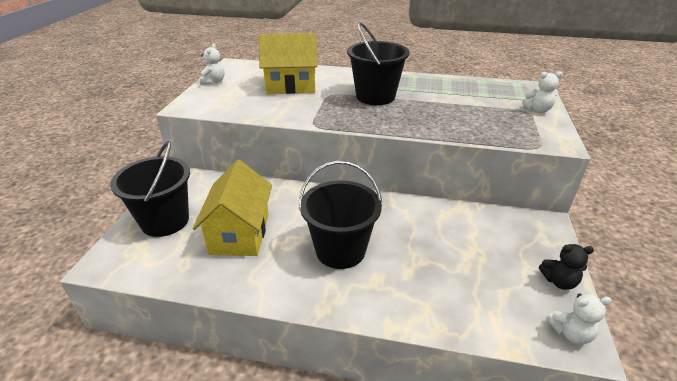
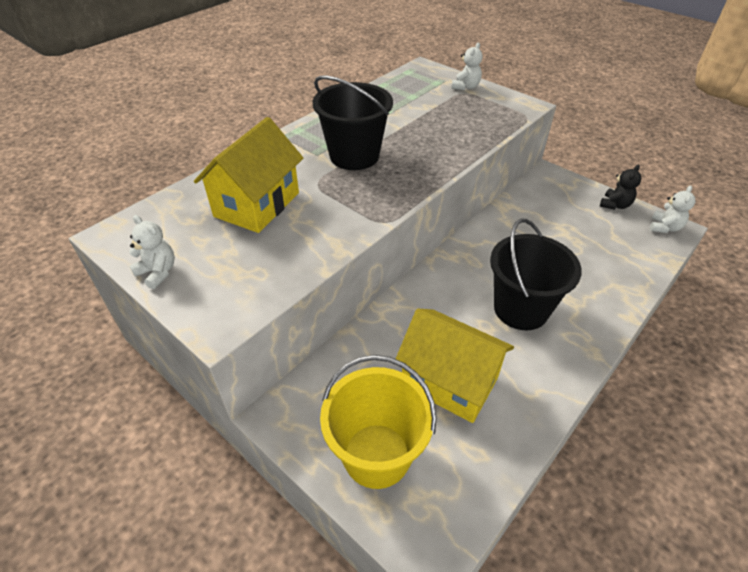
camera: 60 degrees left, 10 degrees up
black bucket [110,141,190,237] -> yellow bucket [320,355,437,489]

